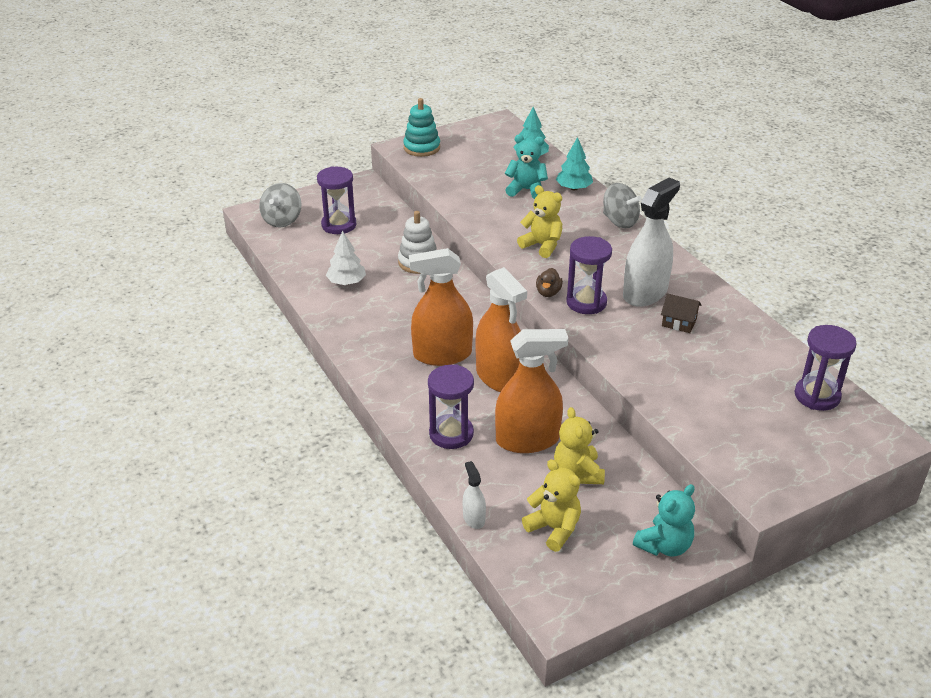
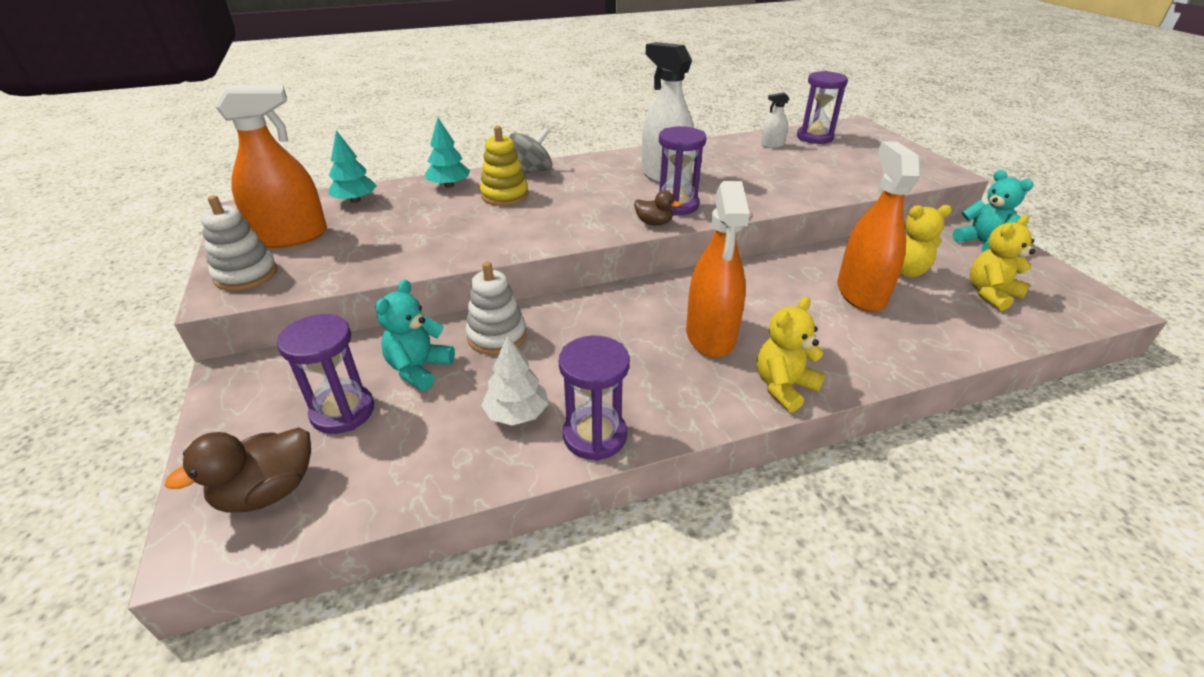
camera: 80 degrees left, 0 degrees up
grey spinning top [259,183,302,227] -> brown duck [164,427,311,513]
turquoise stacking toy [403,98,440,157] -> white stacking toy [200,195,277,291]
purple hourglass [428,365,474,449] -> purple hourglass moved to [559,336,630,461]
white spray bottle [463,461,486,529] -> white spray bottle moved to [761,92,790,148]
orange spray bottle [476,267,527,392] -> orange spray bottle moved to [215,85,327,248]
turquoise teddy bear [505,134,548,199] -> turquoise teddy bear moved to [375,280,455,391]
yellow teddy bear [517,185,562,258] -> yellow teddy bear moved to [757,297,826,412]
brown house [661,293,701,333] -> none
none -> yellow stacking toy [480,126,529,206]

